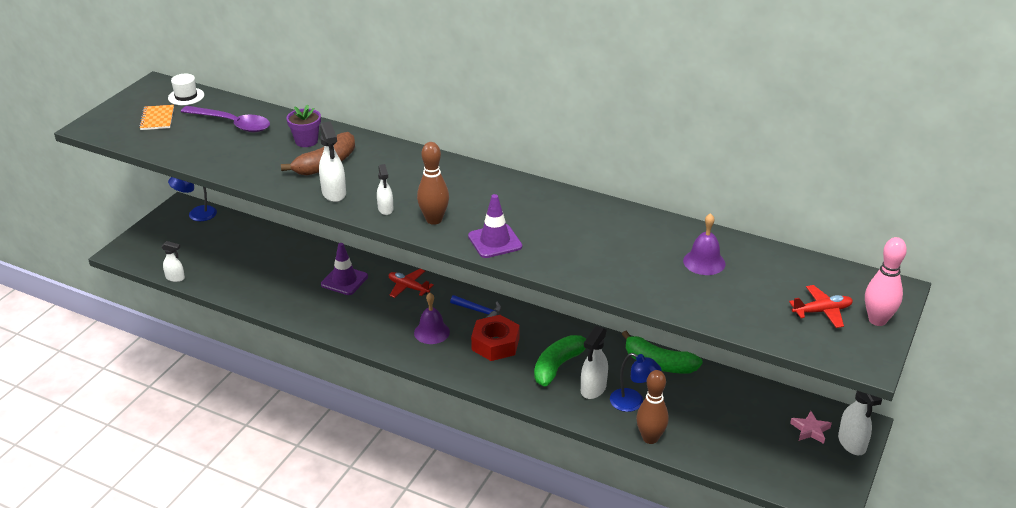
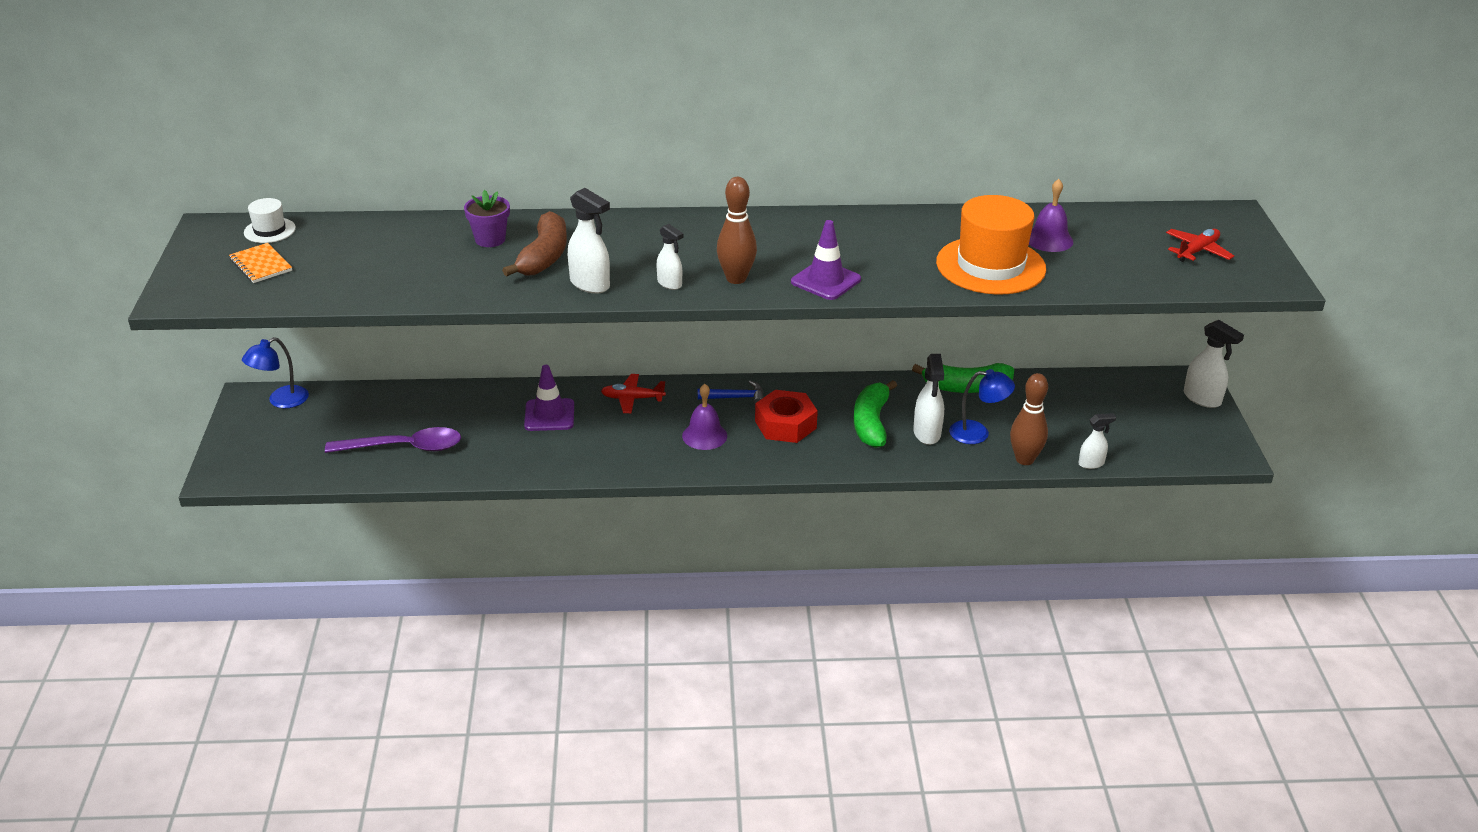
camera: 30 degrees left, 0 degrees up
white spray bottle [161,241,185,282] -> white spray bottle moved to [1078,413,1116,469]
purple spoon [181,106,270,132] -> purple spoon moved to [325,427,461,453]
pink star [790,411,832,444] -> none
pink bowling pin [865,237,907,326] -> none
none -> orange hat [936,195,1046,295]

